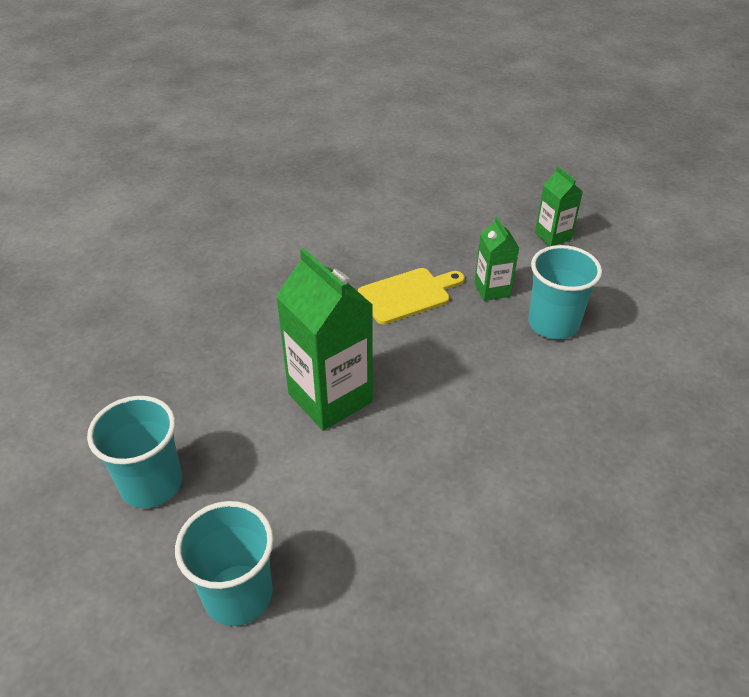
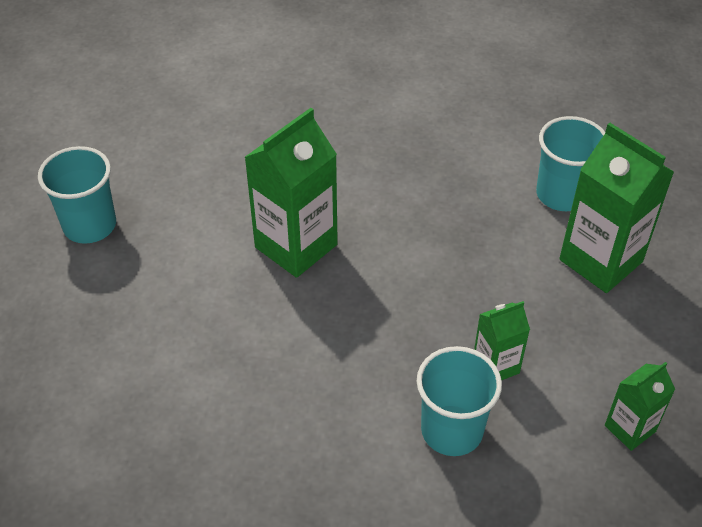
camera: 80 degrees right, 5 degrees up
turquoise cup [87,396,182,508] -> turquoise cup moved to [536,116,605,211]
yellow cutting board [358,268,465,324] -> none
none -> green carton [559,123,674,293]

